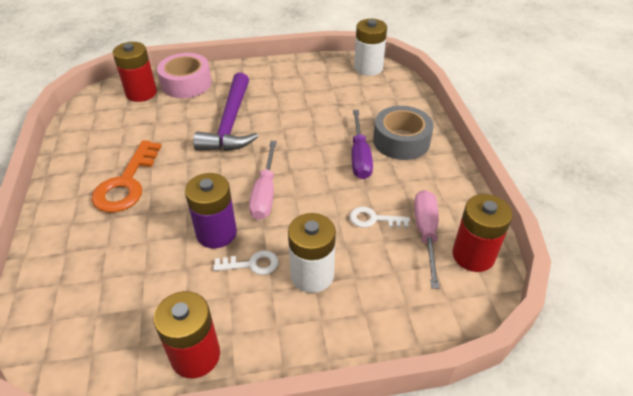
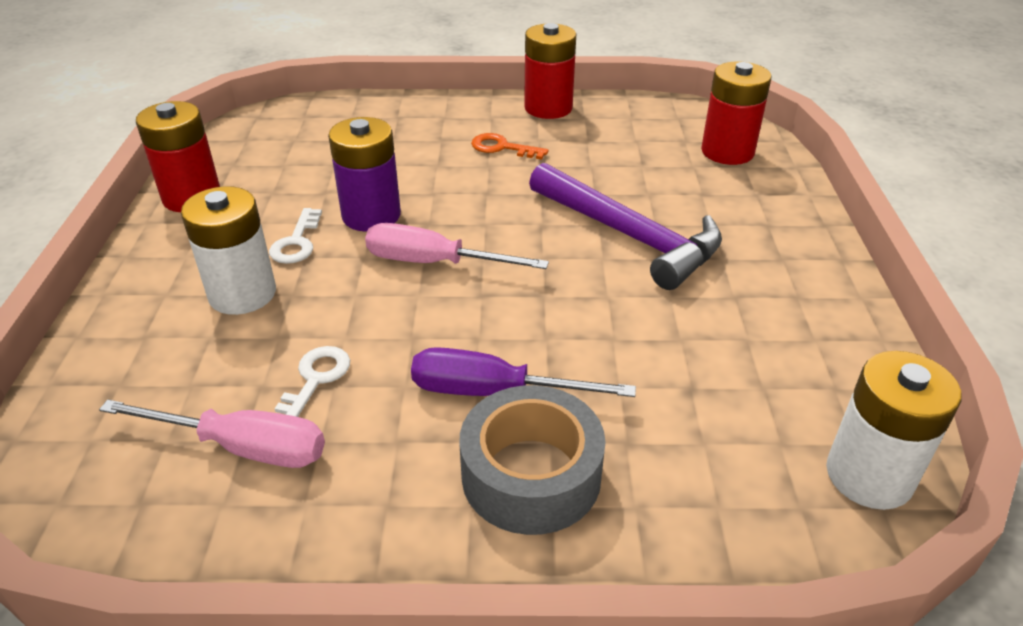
camera: 100 degrees right, 5 degrees down
orange key [91,140,162,213] -> orange key [471,133,548,160], size x0.54
pink tape [157,53,212,98] -> none
purple hammer [193,73,258,151] -> purple hammer turned 150 degrees counterclockwise [529,162,722,290]
red battery [453,194,513,272] -> red battery moved to [524,23,576,119]

